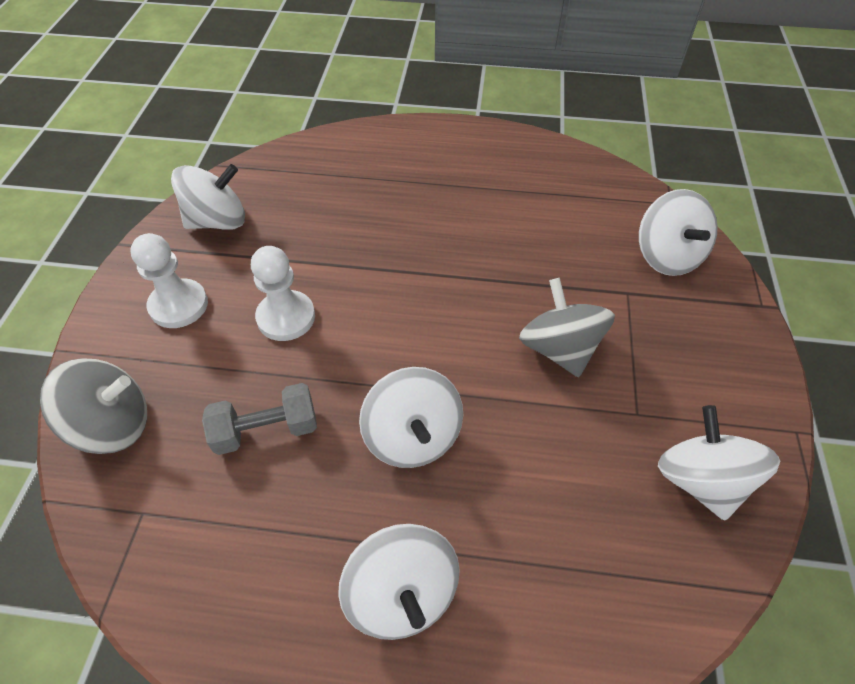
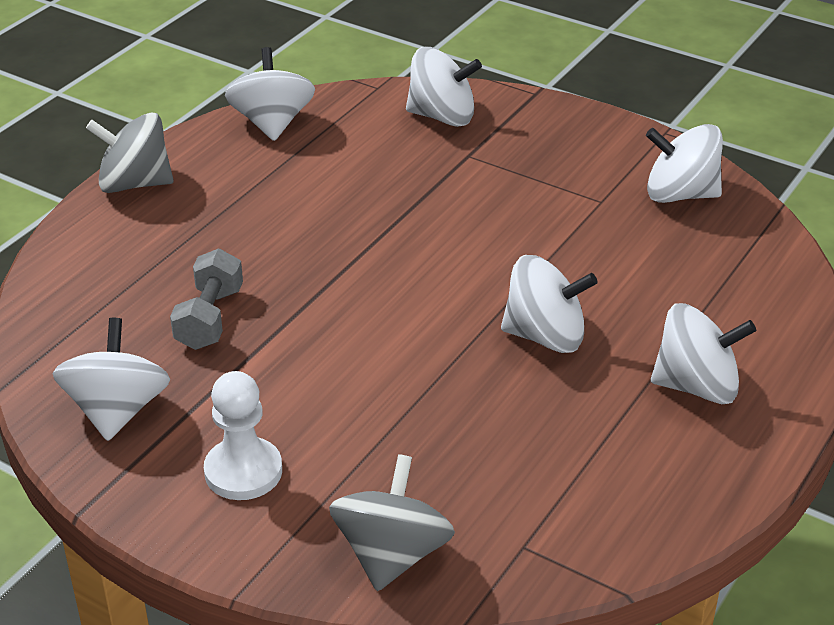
camera: 65 degrees left, 15 degrees down
grey dumbbell [202,383,317,455] -> grey dumbbell moved to [170,249,243,350]
white pawn [251,246,315,341] -> none
grey spinning top [519,278,615,377] -> grey spinning top moved to [86,112,173,193]
none -> white spinning top [225,47,315,141]

